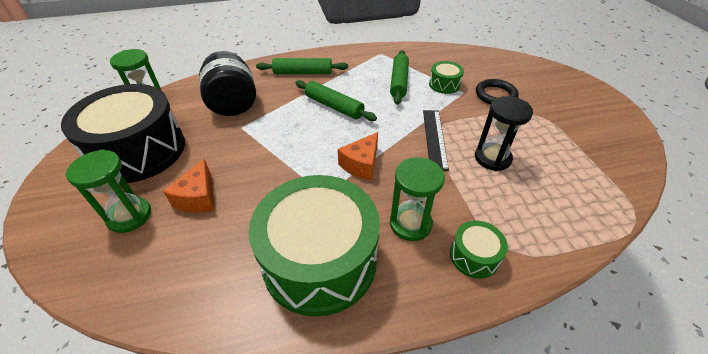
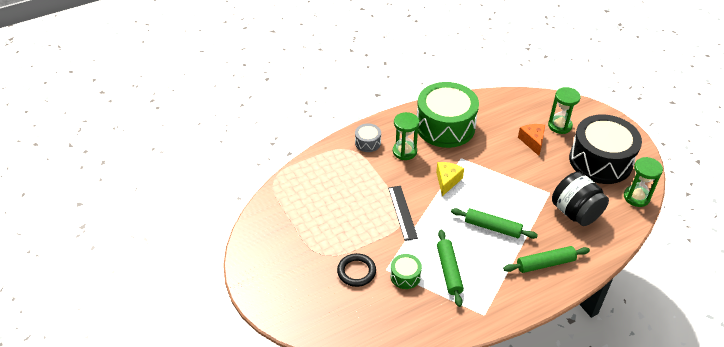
camera: 165 degrees right, 0 degrees up
orange cheese [338,132,378,180] -> yellow cheese [436,162,464,196]
green drum [450,220,508,279] -> grey drum [355,123,381,152]
black hourglass [475,96,533,171] -> none

